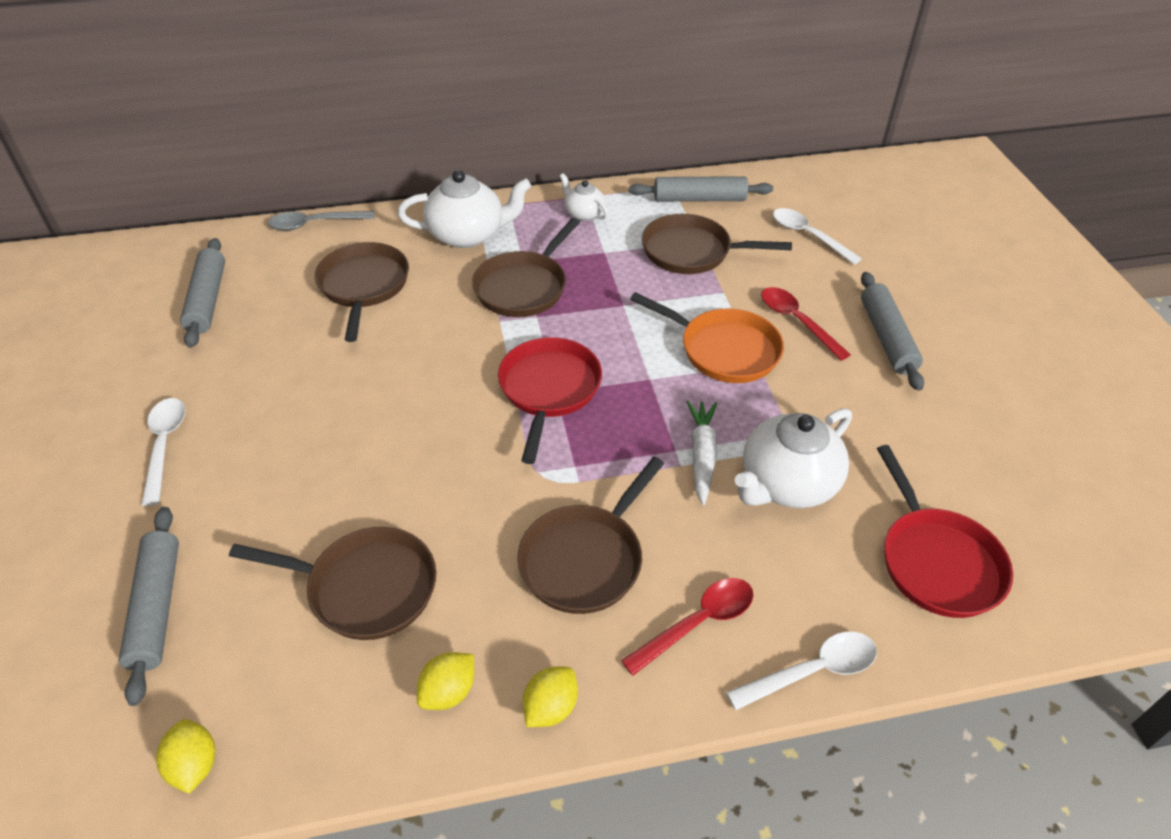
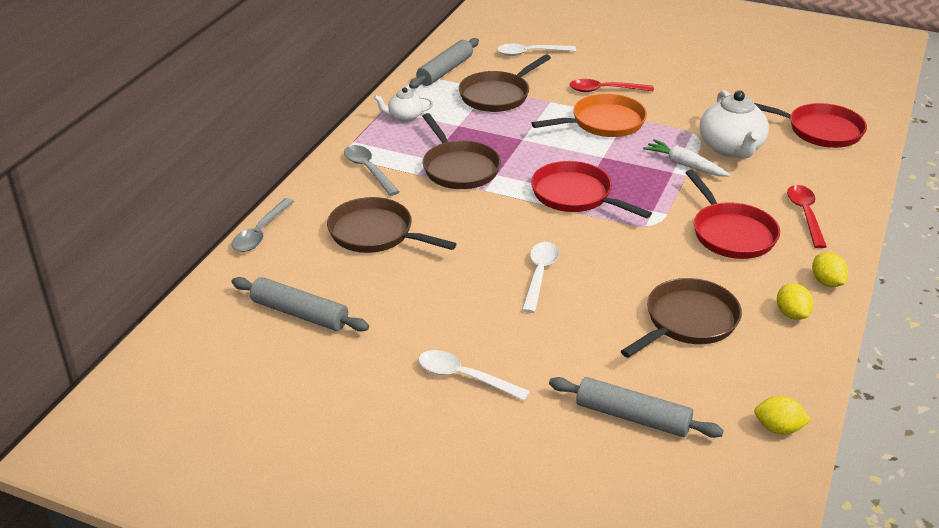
camera: 55 degrees left, 10 degrees down
white teapot [398,170,531,248] -> grey spoon [344,145,400,196]
brown pan [517,457,664,614] -> red pan [685,170,780,259]
white spoon [726,632,877,710] -> white spoon moved to [522,242,559,313]
grey rolling pin [861,272,924,391] -> none

